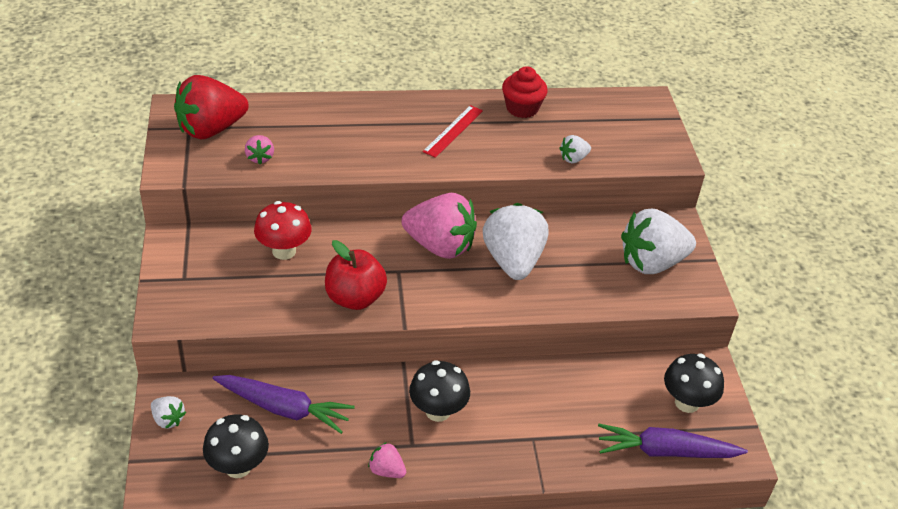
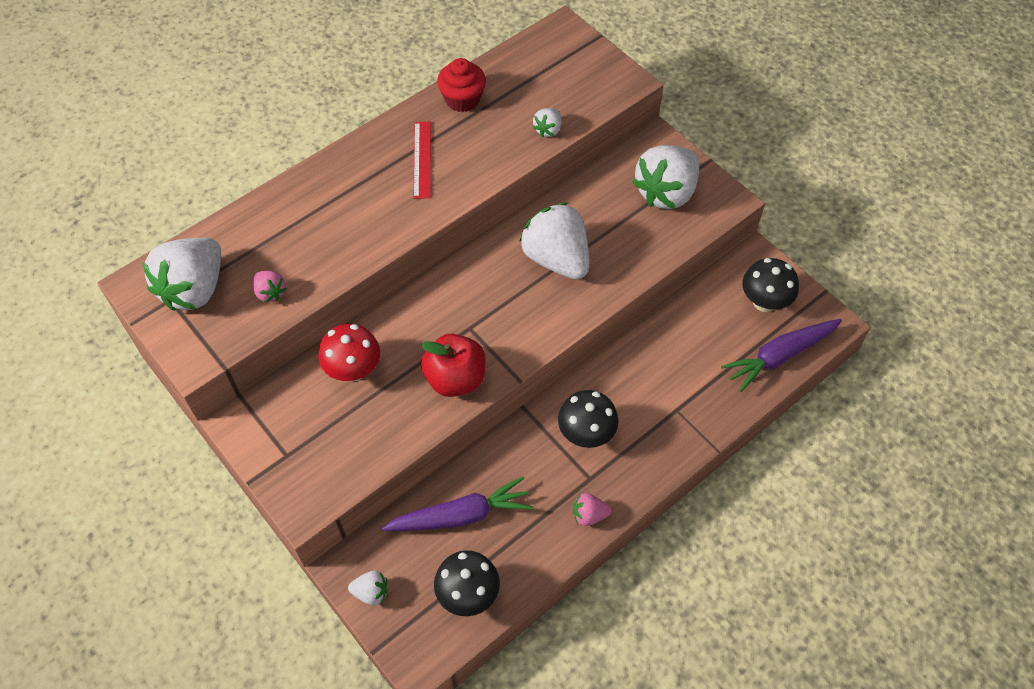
camera: 30 degrees left, 15 degrees up
red strawberry [174,75,248,139] -> white strawberry [142,238,221,311]
pink strawberry [402,193,477,259] -> none

